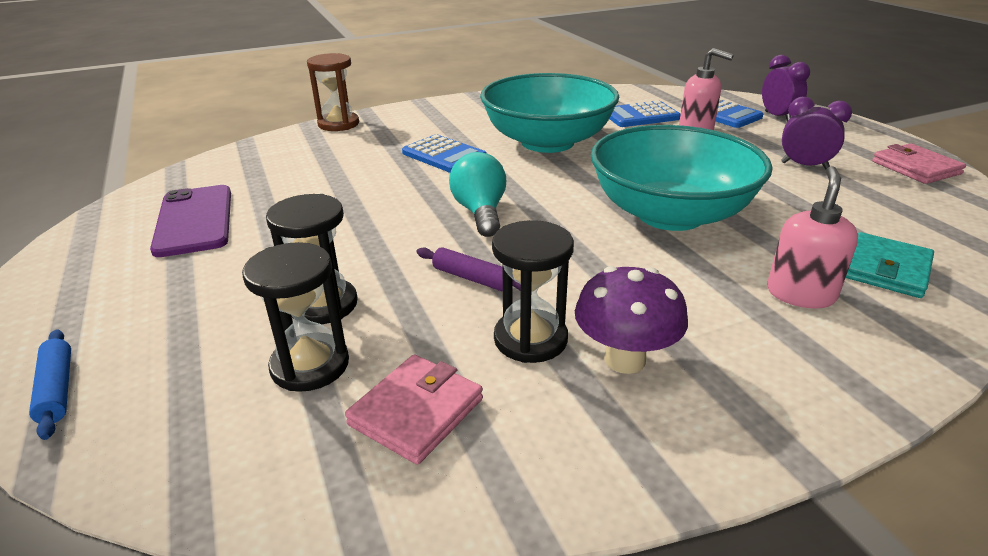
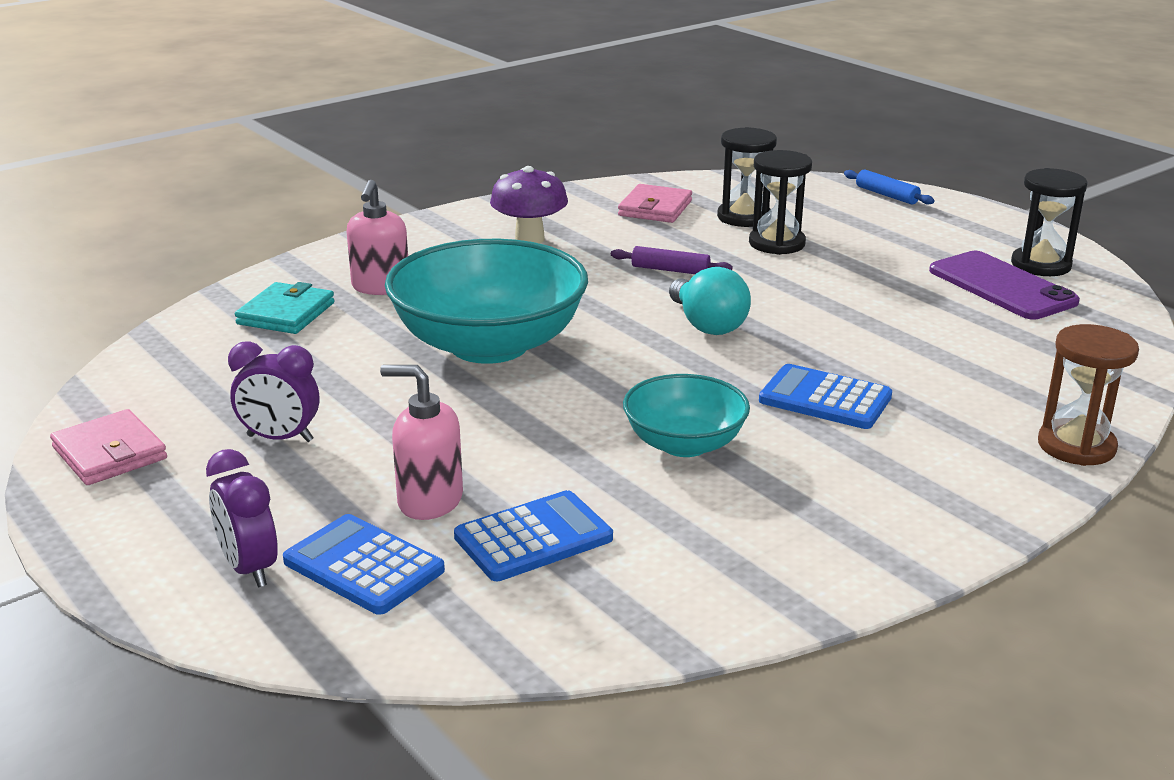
camera: 165 degrees right, 5 degrees down
turquoise bowl [480,73,619,153] -> turquoise bowl [623,374,750,457], size x0.55
black hourglass [492,220,574,363] -> black hourglass moved to [1011,168,1088,276]

